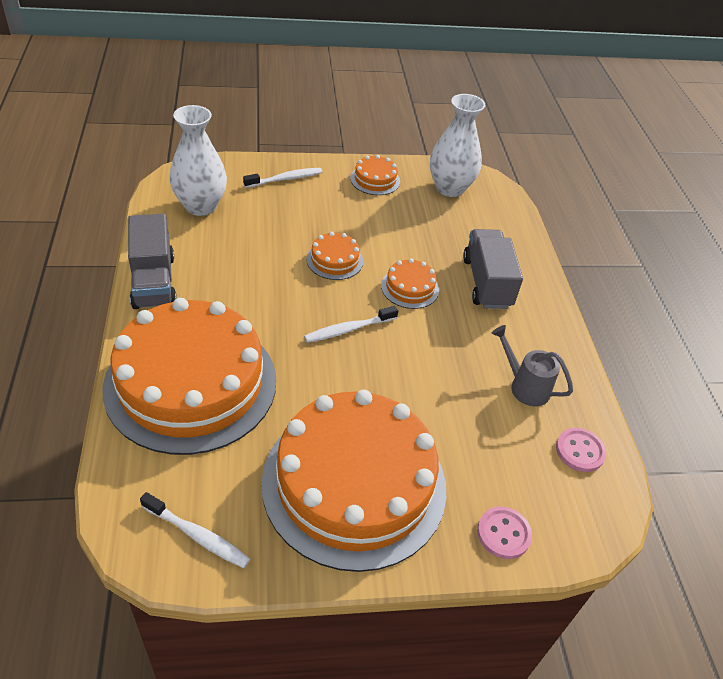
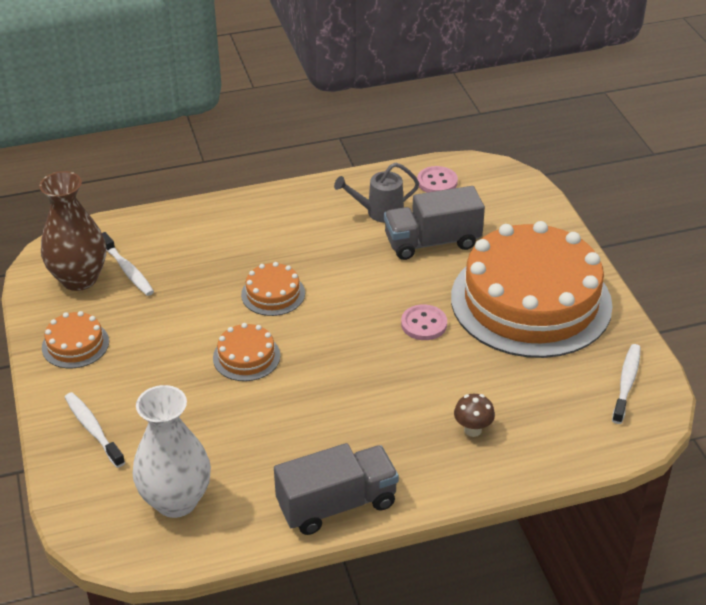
camera: 95 degrees left, 5 degrees down
orange cake [103,298,276,455] -> brown mushroom [454,394,495,437]
white toothbrush [304,306,398,343] -> white toothbrush moved to [102,232,154,296]
white vase [430,94,485,197] -> brown vase [39,171,106,291]
grey truck [463,229,523,309] -> grey truck moved to [384,186,485,260]
pink button [477,507,532,559] -> pink button moved to [401,305,447,340]
grey watering can [491,325,573,406] -> grey watering can turned 45 degrees clockwise [334,163,419,223]

